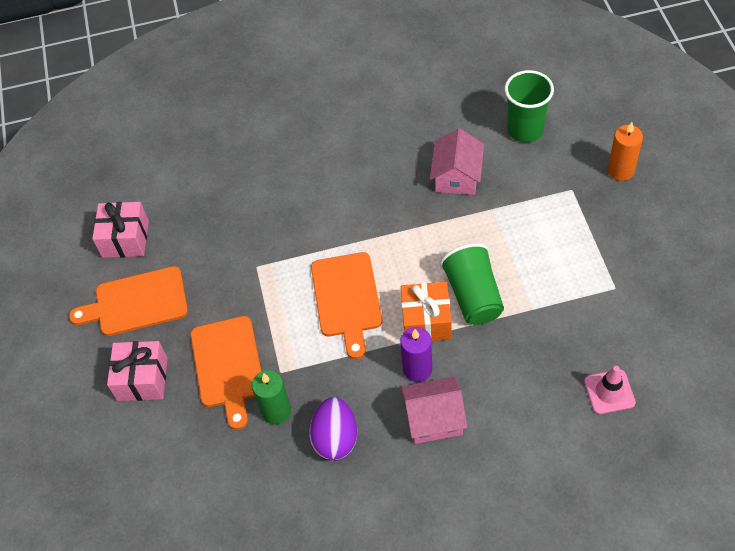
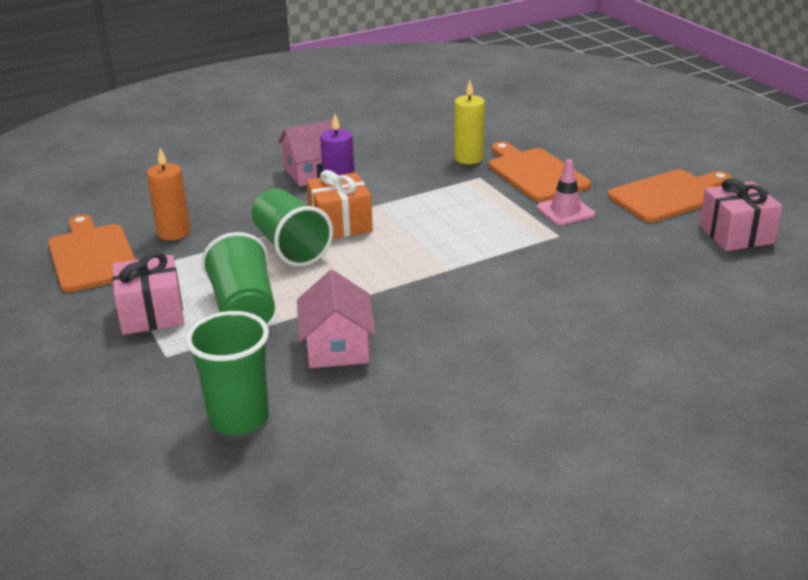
camera: 160 degrees right, 25 degrees down
pink gift [107,341,168,401] -> pink gift moved to [112,252,184,335]
green candle [252,370,291,424] -> yellow candle [454,80,485,164]
purple egg [309,397,357,461] -> none
orange cutting board [311,252,382,359] -> orange cutting board moved to [48,214,135,292]
pink traffic cone [584,366,636,414] -> pink traffic cone moved to [537,159,595,225]
orange candle [608,122,643,181] -> orange candle moved to [147,148,190,240]
none -> green cup [201,232,275,324]

